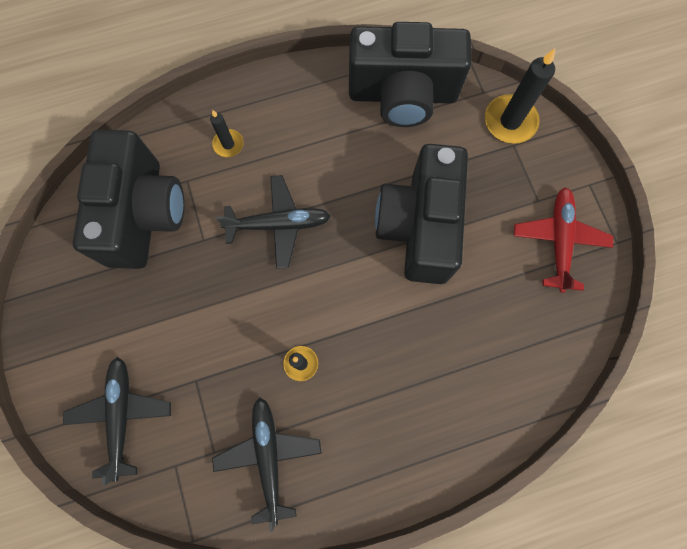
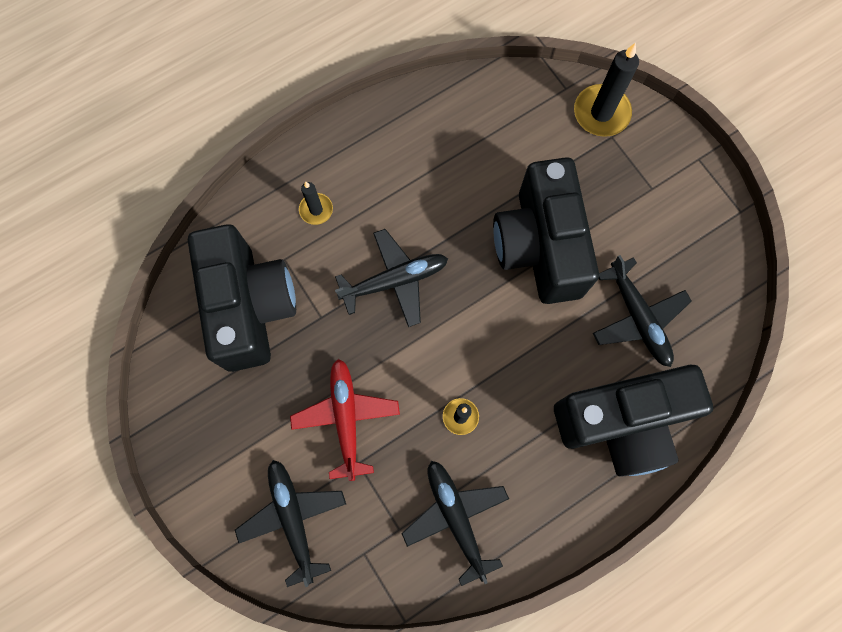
camera: 15 degrees left, 0 degrees up
black camera [349,22,472,127] -> black camera moved to [554,365,713,477]
red plane [514,187,613,293] -> red plane moved to [290,359,400,481]
none -> black plane [593,255,692,367]

